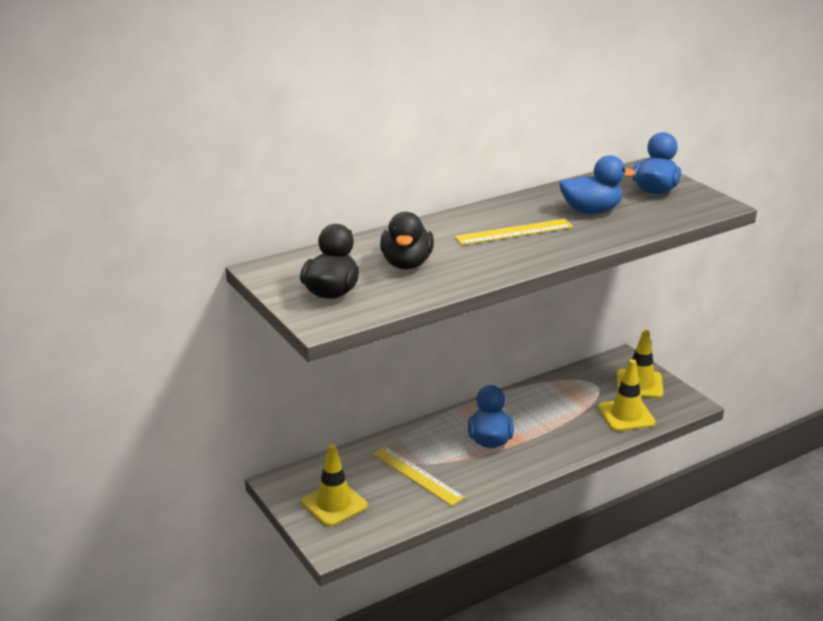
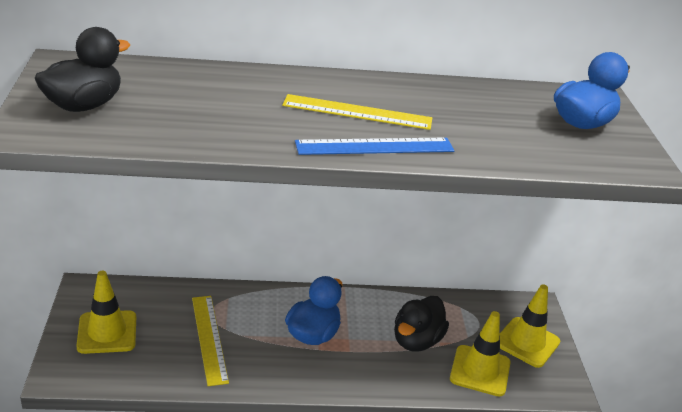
camera: 25 degrees right, 5 degrees up
black duck [380,212,434,269] -> black duck moved to [394,296,449,352]
blue duck [559,155,636,214] -> none
none -> blue ruler [295,138,454,155]

